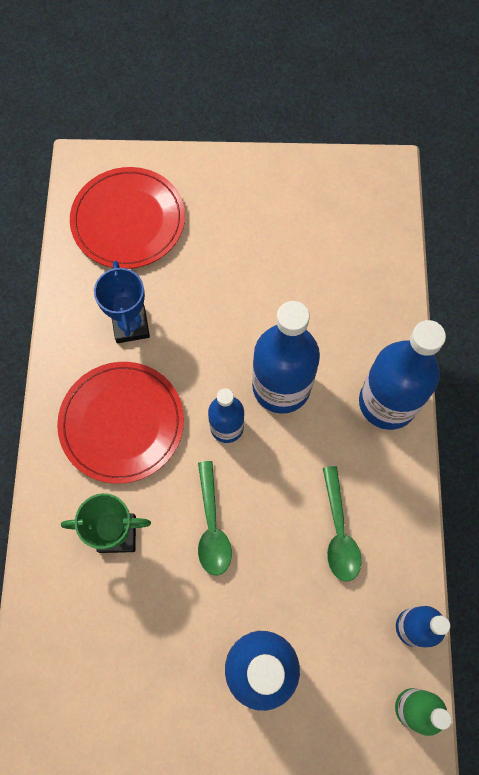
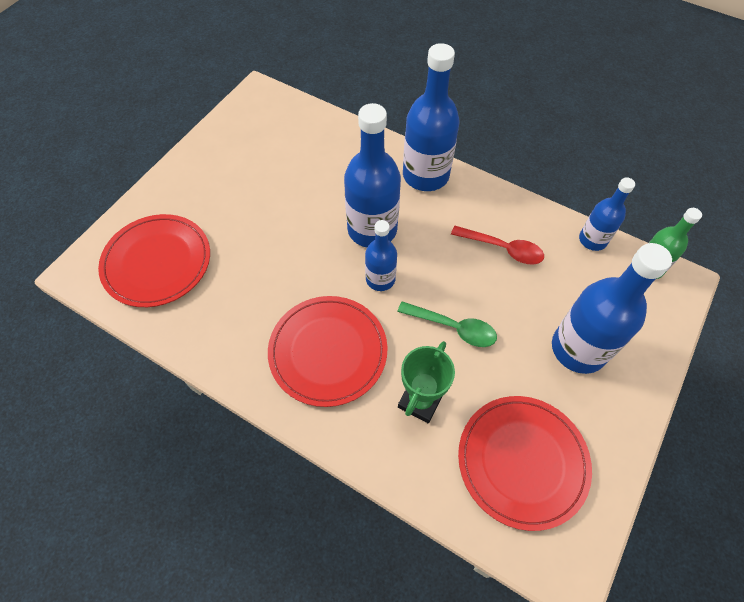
camera: 60 degrees left, 10 degrees down
blue trophy [94,261,150,343] -> none
green spoon [323,466,361,582] -> red spoon [451,226,544,265]
none -> red plate [458,396,592,531]

